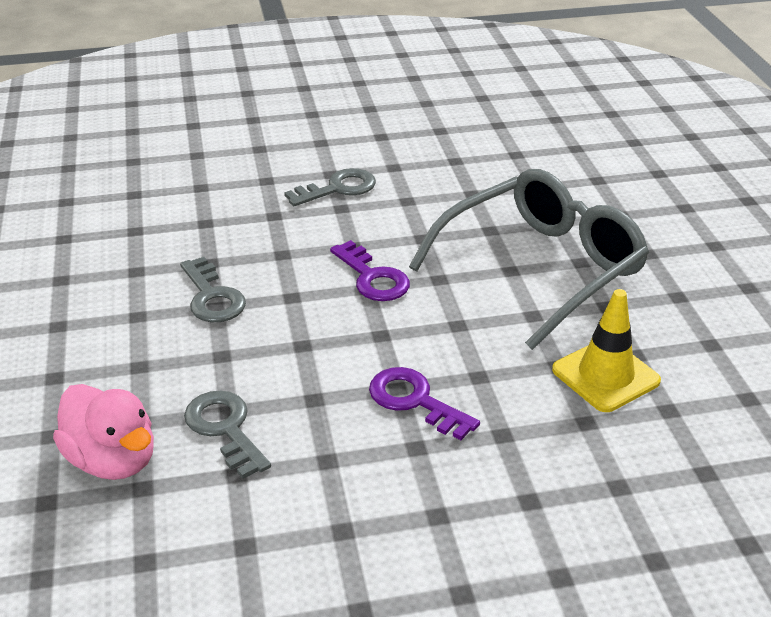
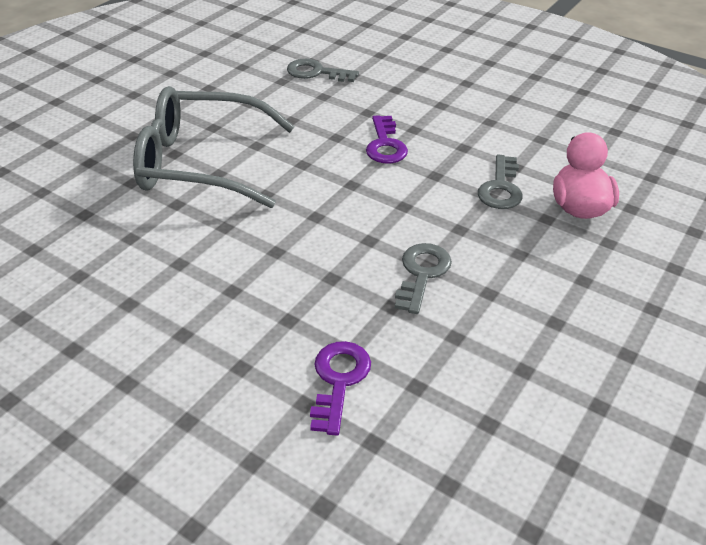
camera: 135 degrees left, 5 degrees up
grey key [284,168,376,206] -> grey key moved to [287,59,359,82]
purple key [330,240,410,301] -> purple key moved to [310,341,371,436]
yellow traffic cone [552,289,661,412] -> none

